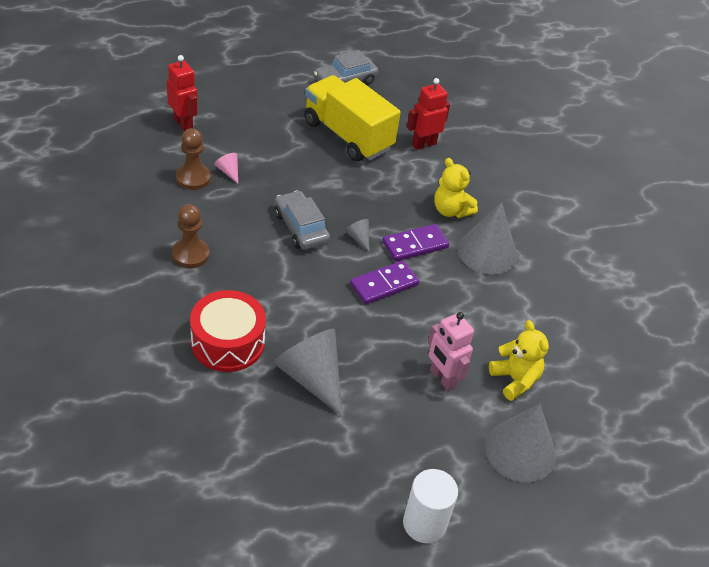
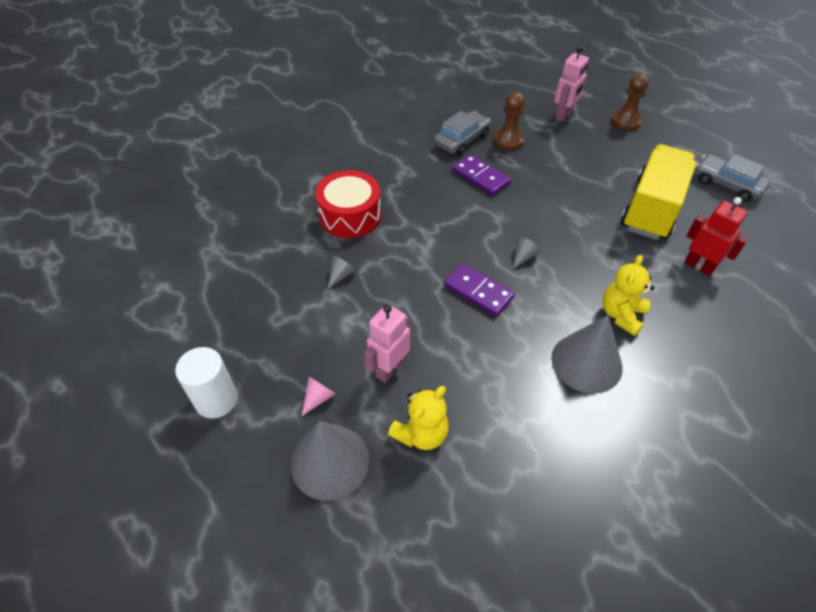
camera: 75 degrees right, 5 degrees up
red robot [167,55,198,132] -> pink robot [554,46,589,122]
brown pawn [172,204,210,268] -> brown pawn moved to [611,73,649,131]
pink cone [215,153,238,183] -> pink cone moved to [302,377,335,416]
grey cone [273,329,343,417] -> grey cone [328,255,356,289], size x0.43
grey car [275,190,330,250] -> grey car moved to [434,111,491,155]
purple domino [382,224,449,261] -> purple domino moved to [452,154,511,195]

